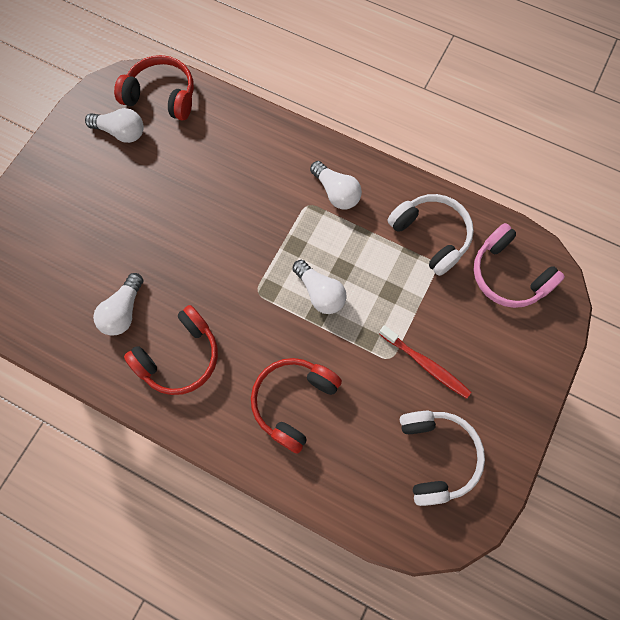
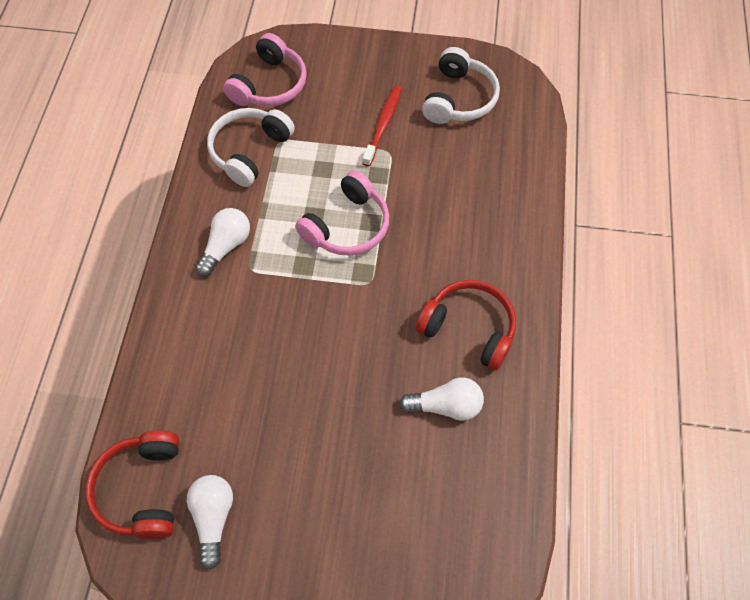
camera: 110 degrees left, 10 degrees down
red headphones [251,358,342,454] -> none
white light bulb [292,260,347,314] -> pink headphones [295,170,389,256]
white headphones [400,411,485,506] -> white headphones turned 135 degrees clockwise [422,47,500,124]

